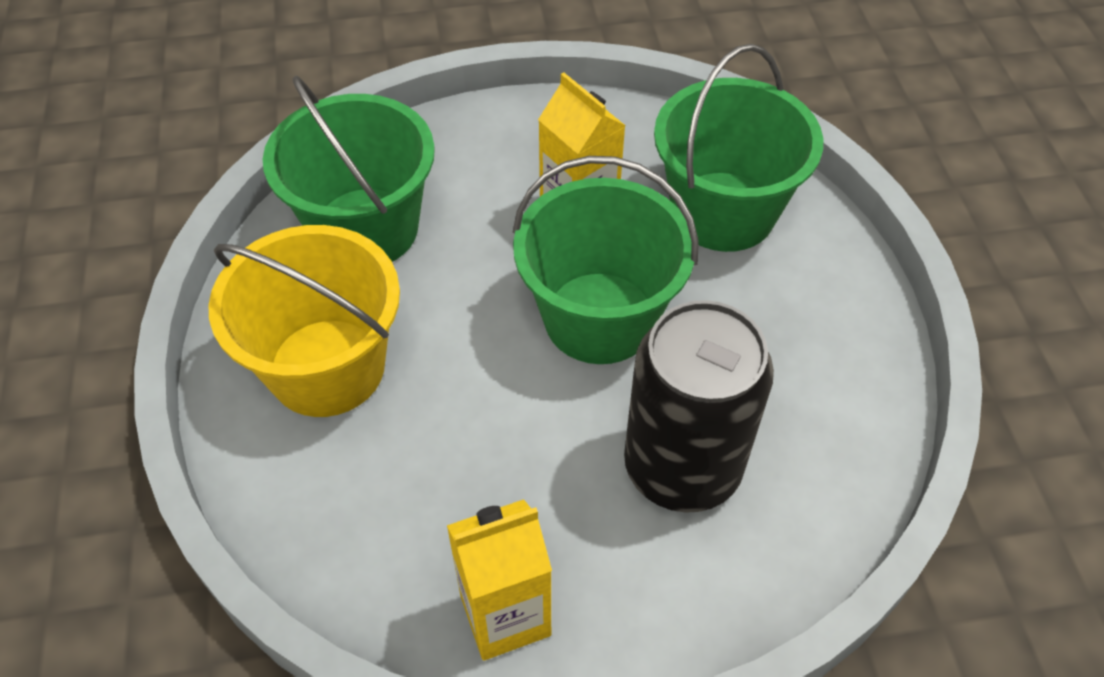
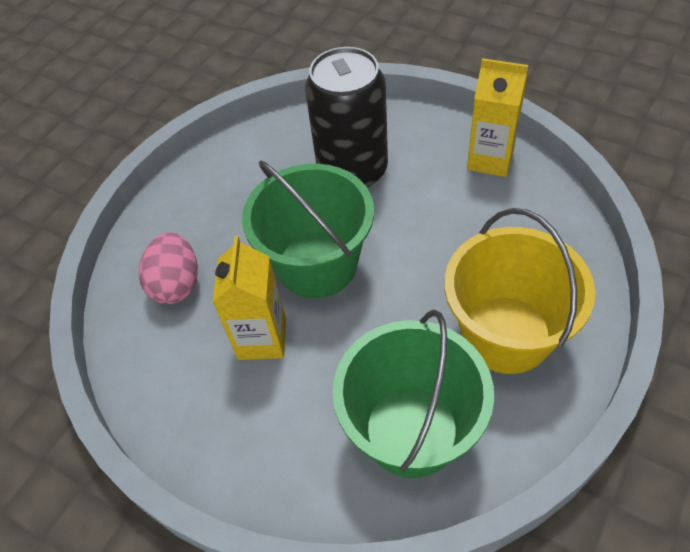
camera: 135 degrees left, 0 degrees up
green bucket [654,44,823,252] -> pink egg [139,232,198,304]

